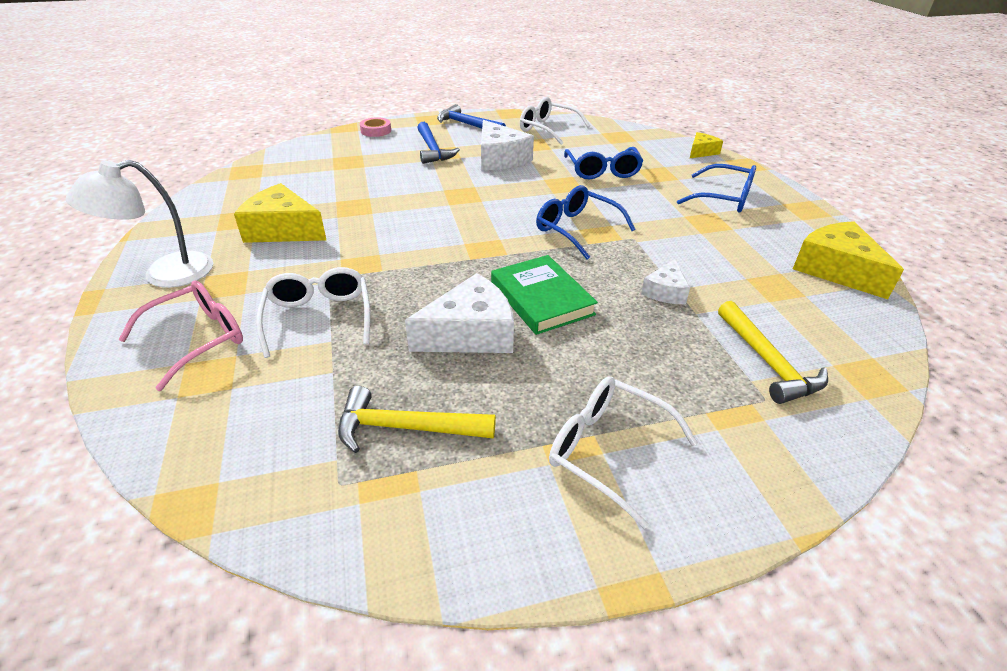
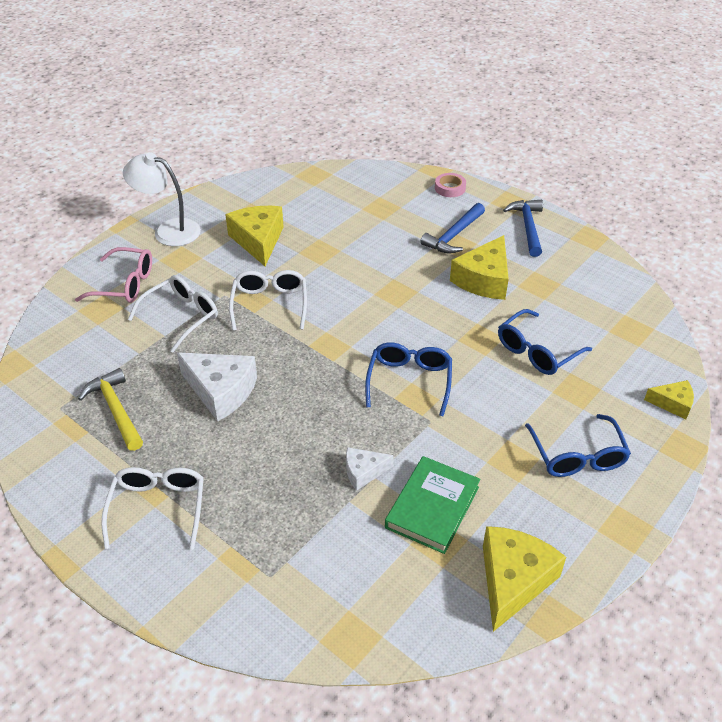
camera: 55 degrees right, 5 degrees up
white cheese [481,120,534,171] -> yellow cheese [450,235,509,300]
green book [491,255,598,335] -> green book moved to [385,456,480,554]
white glasses [520,97,590,145] -> white glasses moved to [229,270,307,331]
yellow hammer [718,301,828,404] -> none

